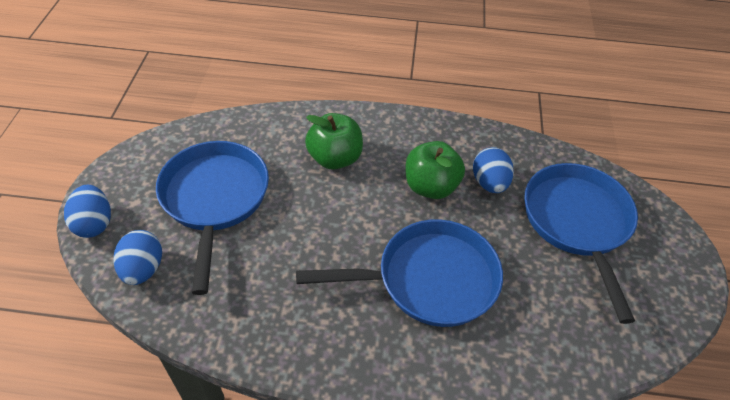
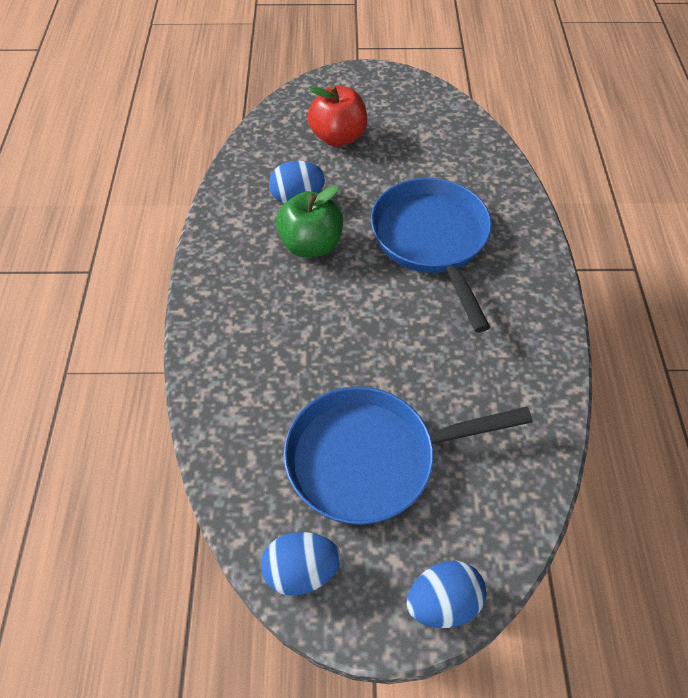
camera: 95 degrees left, 5 degrees up
blue egg [113,230,162,285] -> blue egg moved to [261,532,341,596]
green apple [305,113,363,170] -> none
blue pan [524,163,638,324] -> red apple [308,86,367,147]

